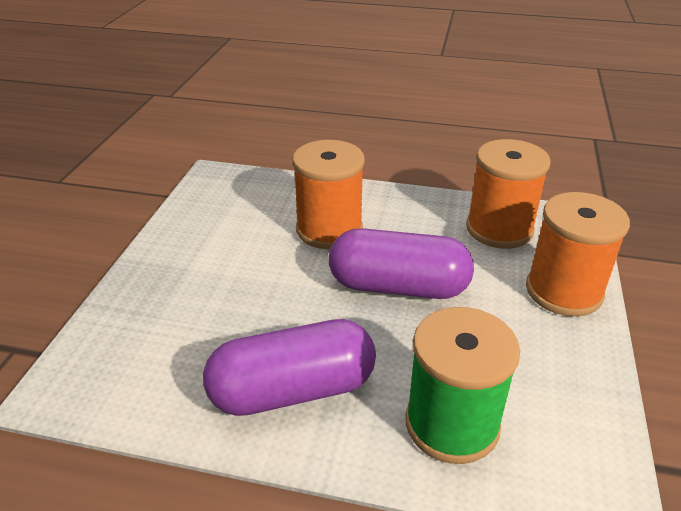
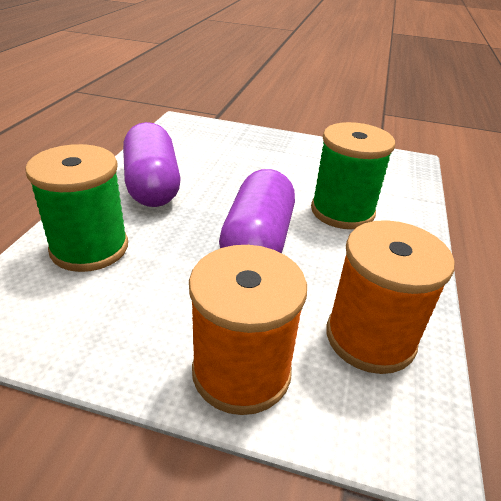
camera: 90 degrees right, 0 degrees up
orange spool [292,140,365,249] -> green spool [311,122,395,229]

